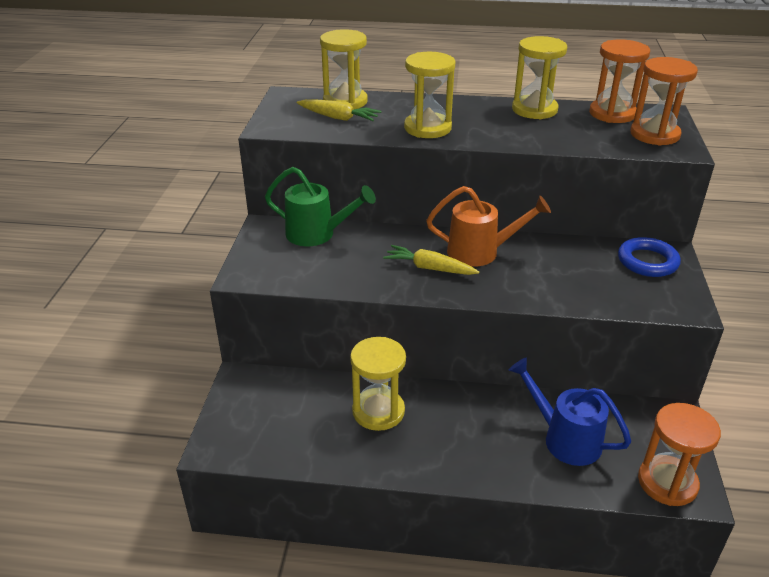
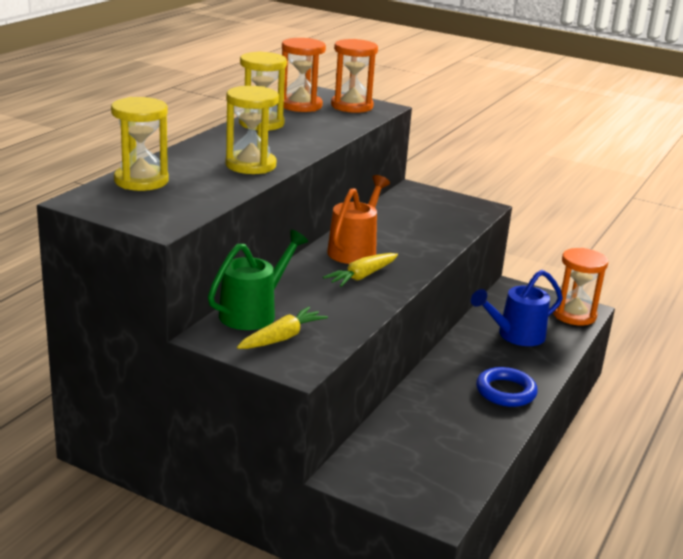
camera: 70 degrees left, 10 degrees down
yellow carrot [297,99,381,121] -> yellow carrot moved to [237,307,328,349]
yellow hourglass [350,337,406,431] -> none
blue ring [618,237,681,277] -> blue ring moved to [476,367,538,407]

